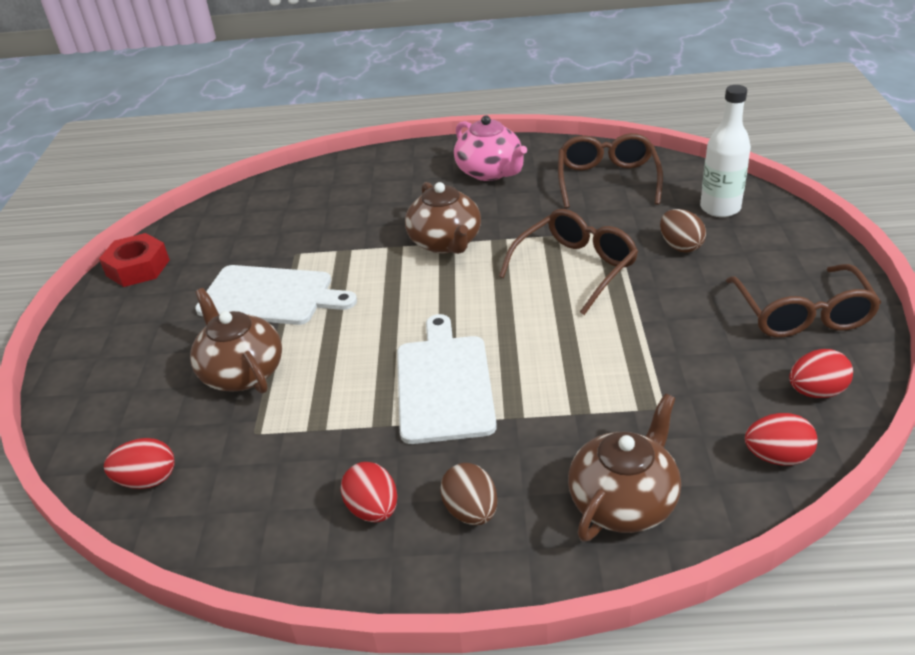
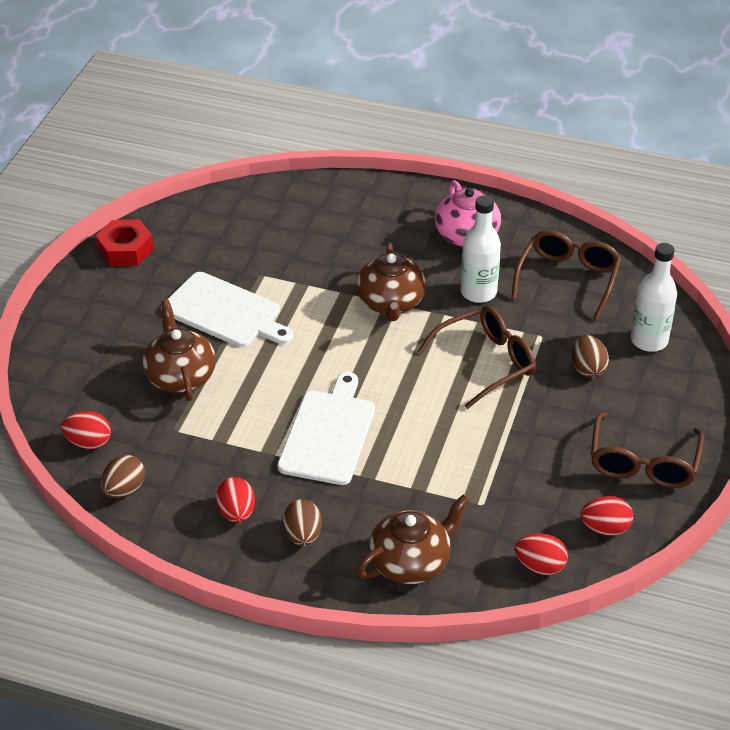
camera: 15 degrees right, 5 degrees up
none -> brown egg [100,455,145,498]
none -> white bottle [461,195,501,303]

